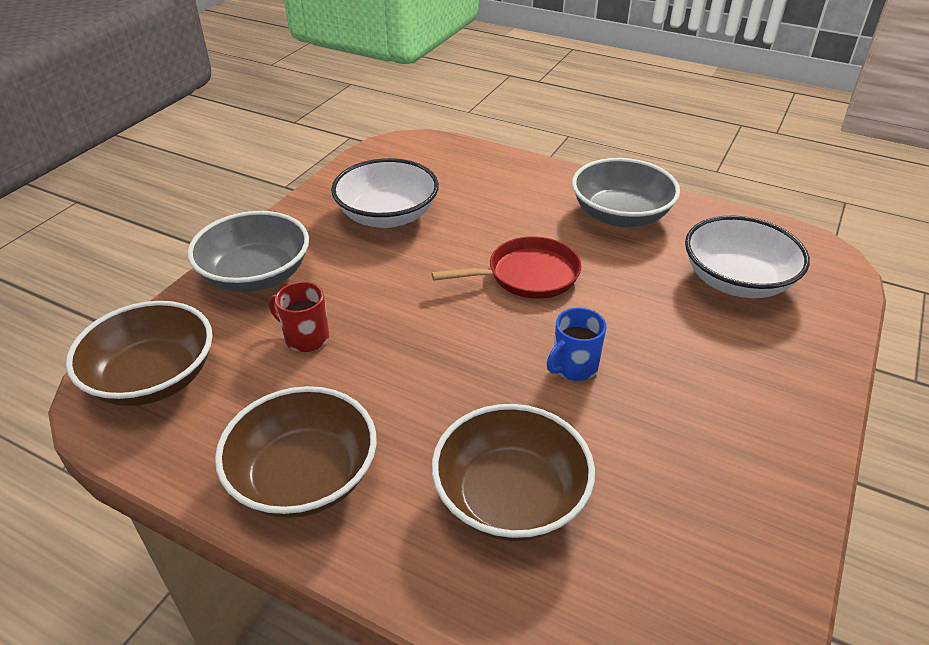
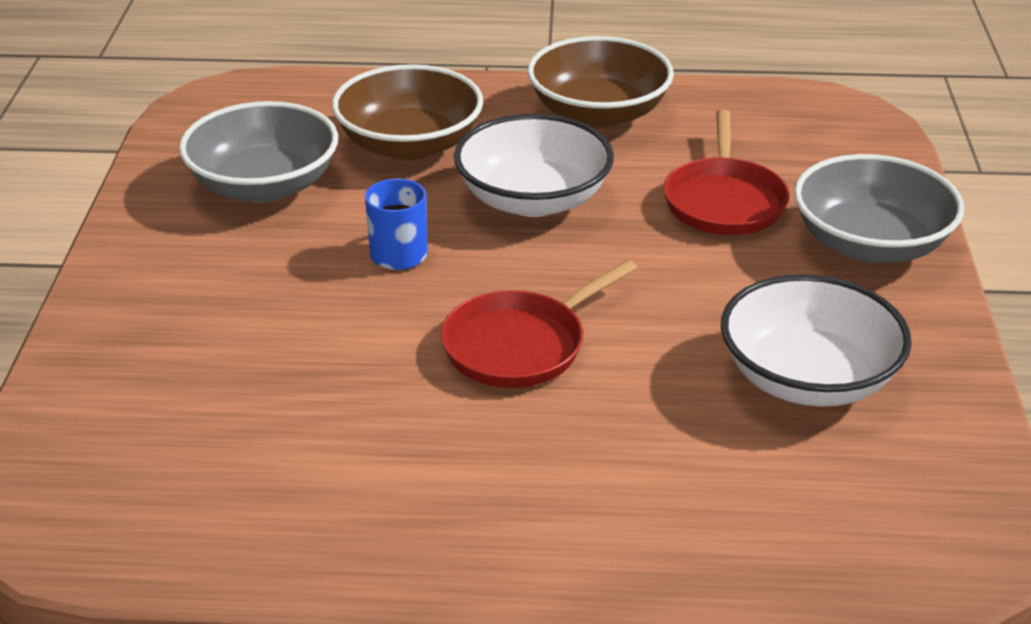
camera: 155 degrees right, 5 degrees down
brown bowl [66,301,213,406] -> none
red mug [269,282,329,352] -> red pan [663,109,790,235]
grey bowl [572,158,680,227] -> grey bowl moved to [179,101,338,203]
white bowl [685,216,810,298] -> white bowl moved to [454,114,614,217]

